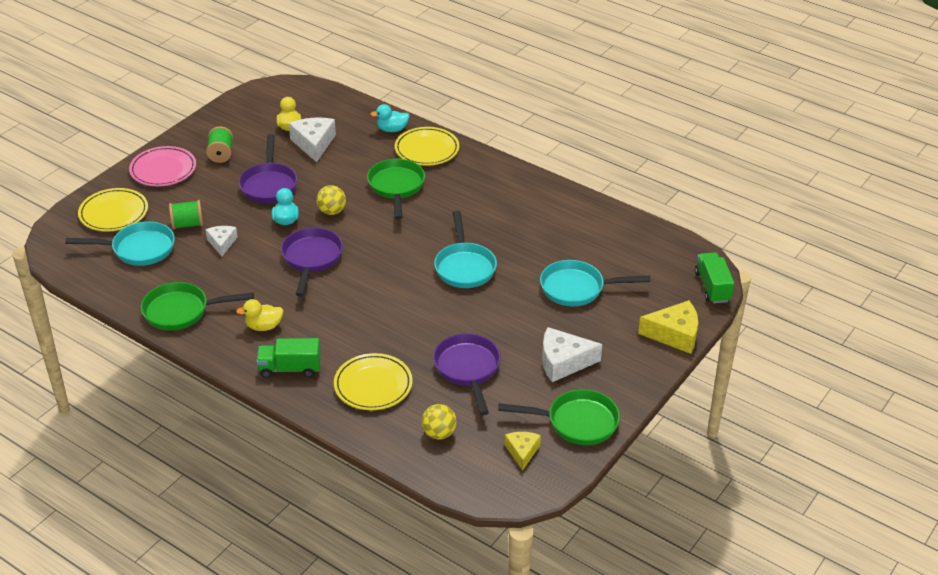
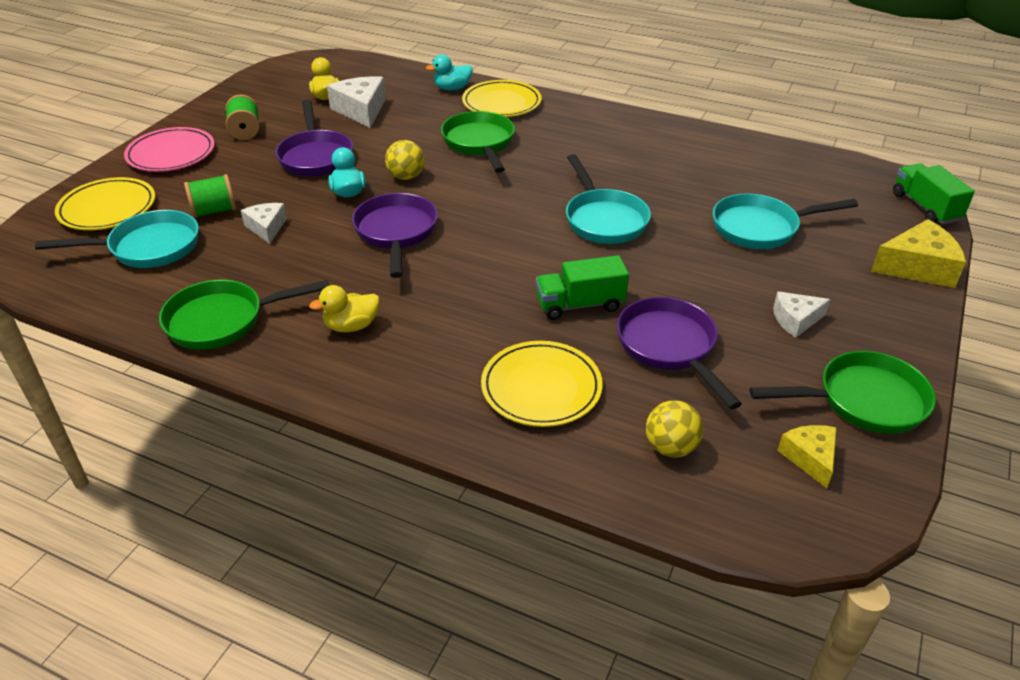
camera: 10 degrees left, 0 degrees up
green truck [257,338,321,378] -> green truck moved to [536,255,629,320]
white cheese [542,327,602,382] -> white cheese [773,291,831,338], size x0.61

